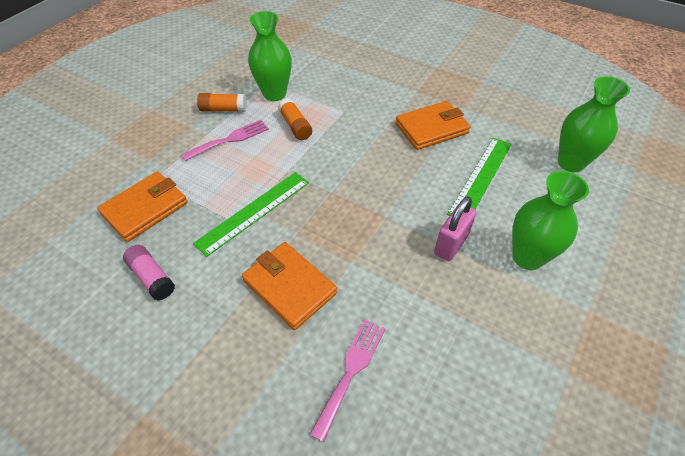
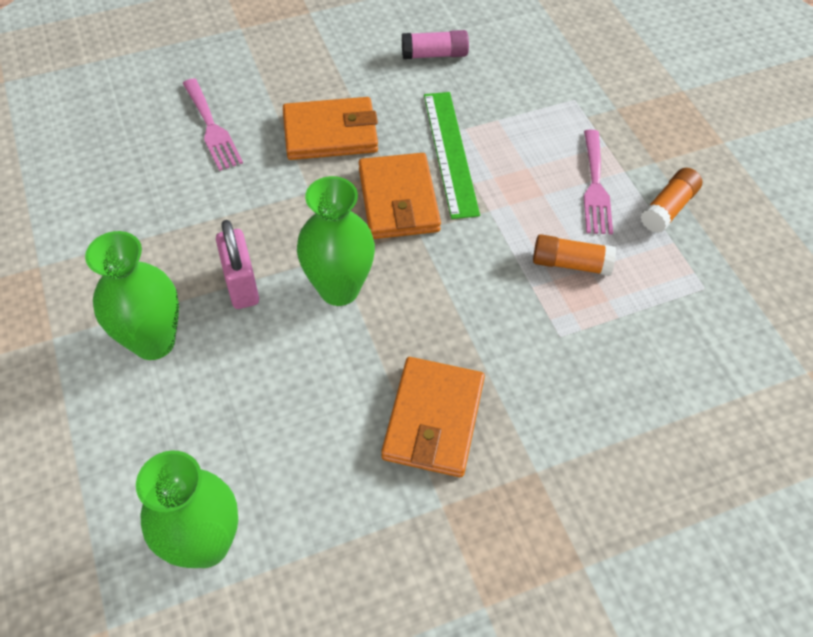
camera: 125 degrees right, 5 degrees up
orange wallet [97,171,188,242] -> orange wallet moved to [359,153,441,239]
green vase [248,11,292,101] -> green vase moved to [297,176,375,306]
green ruler [447,138,512,216] -> none

